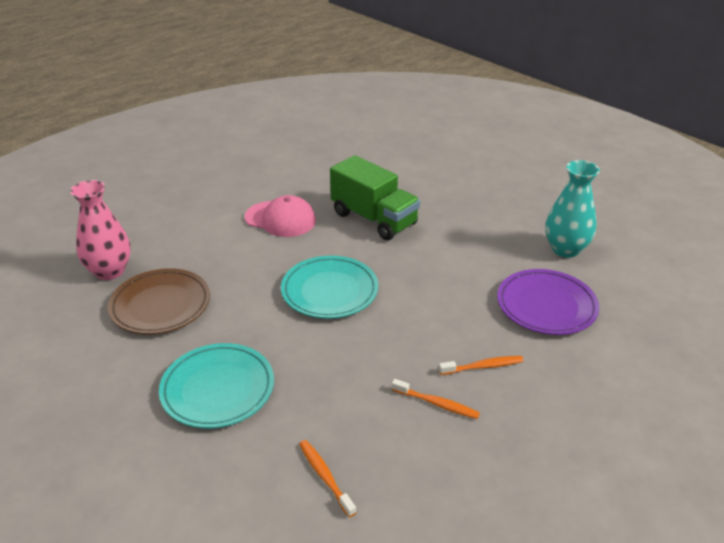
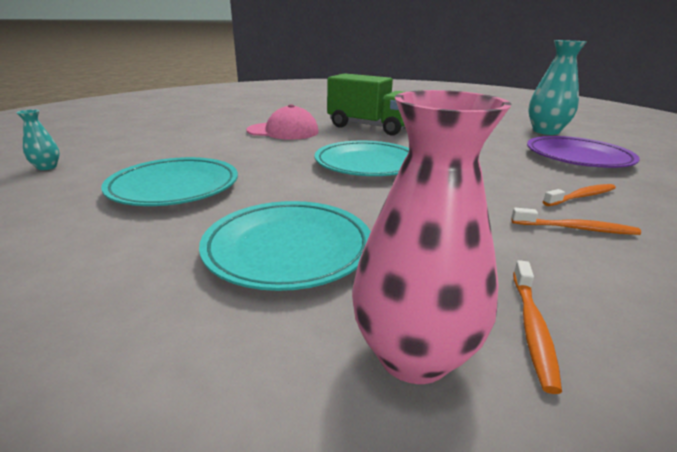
camera: 15 degrees left, 10 degrees down
pink vase [70,180,131,280] -> pink vase moved to [352,90,512,384]
brown plate [108,268,210,334] -> turquoise plate [101,157,238,206]
orange toothbrush [299,440,356,517] -> orange toothbrush turned 120 degrees counterclockwise [513,260,562,394]
none -> turquoise vase [16,109,60,170]

